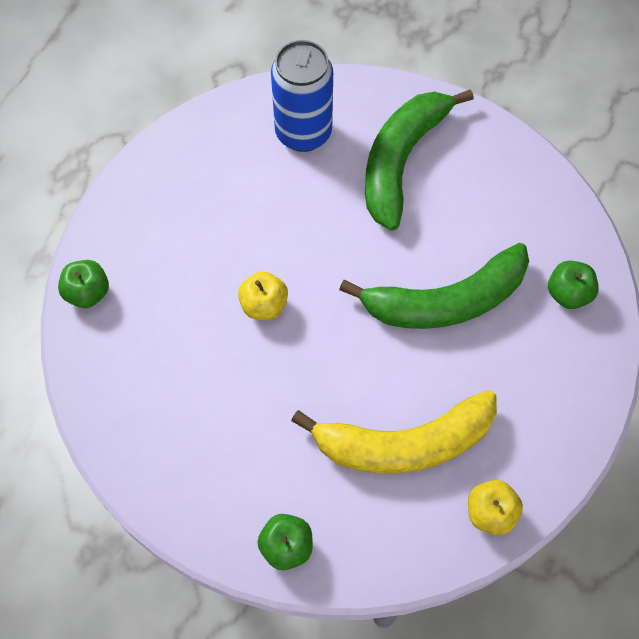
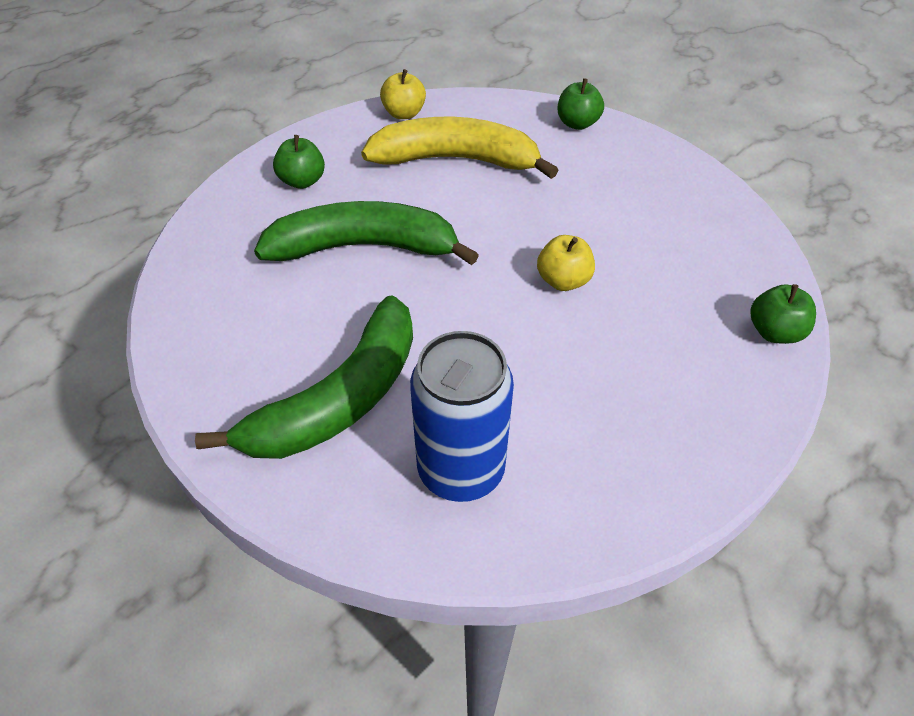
camera: 165 degrees left, 15 degrees down
green apple [548,261,599,309] -> green apple moved to [273,135,325,189]

